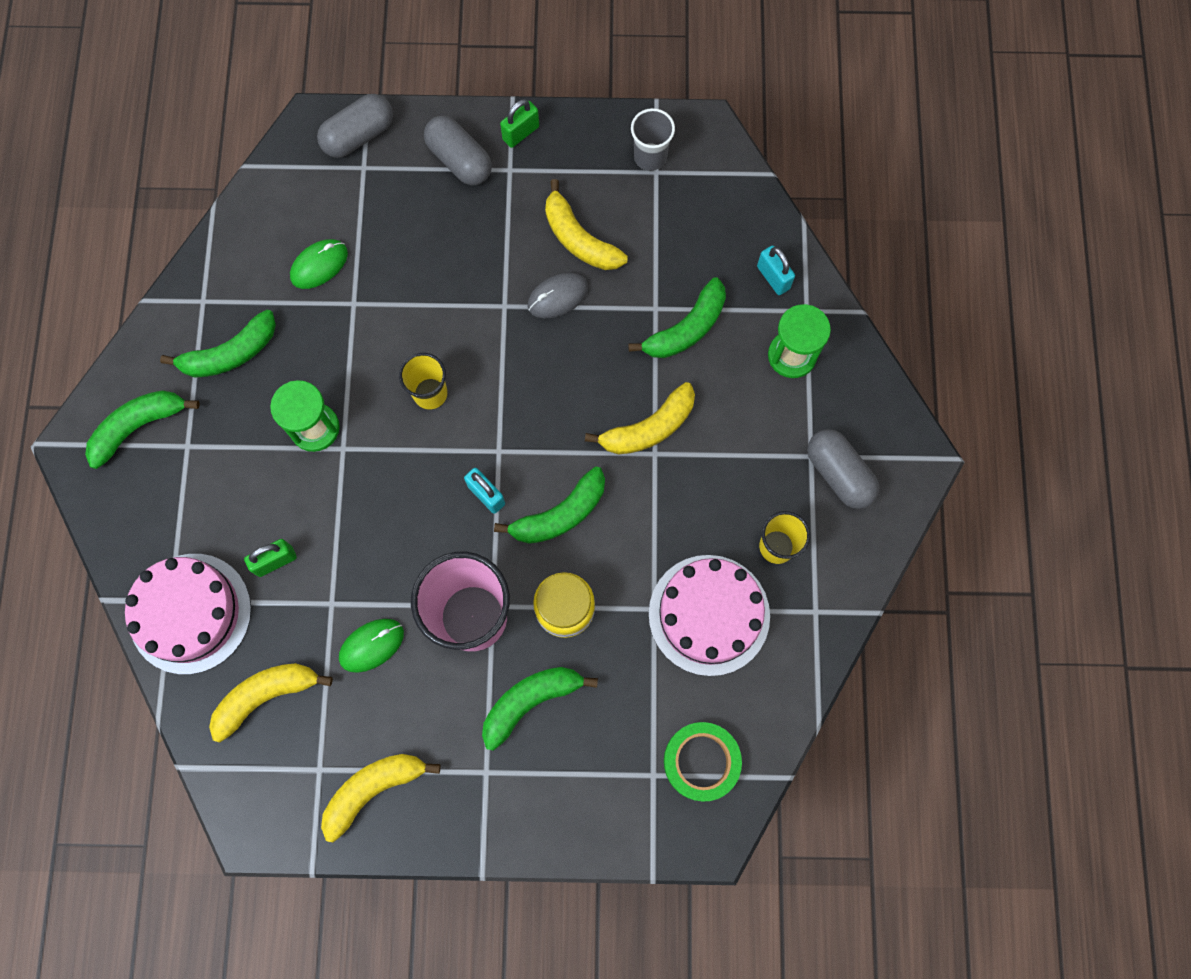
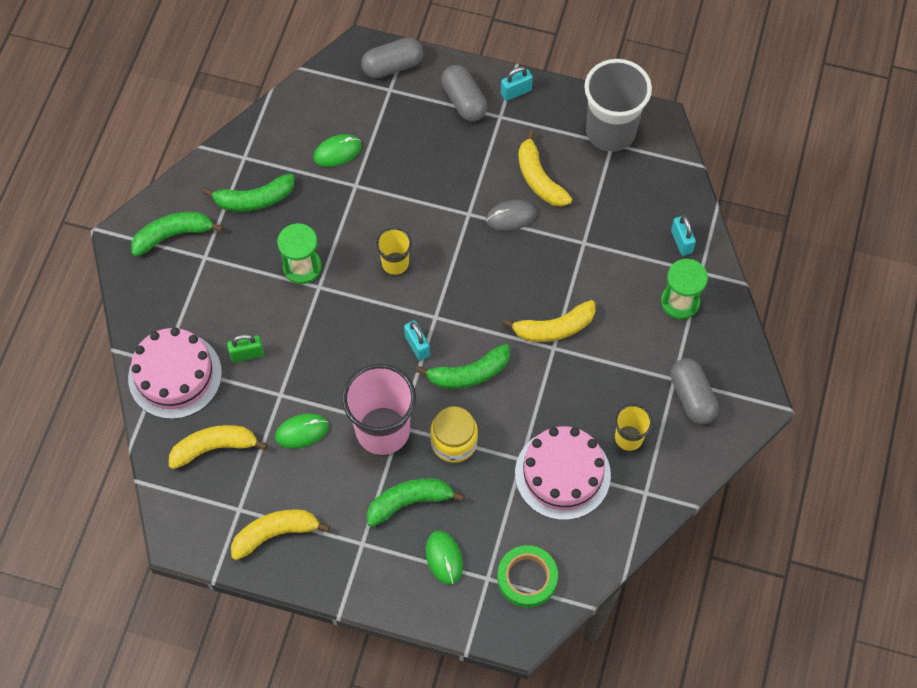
camera: 15 degrees right, 10 degrees down
green padlock [500,99,539,148] -> turquoise padlock [501,67,533,101]
green banana [628,277,726,358] -> none
grey cup [631,108,675,171] -> grey cup [584,59,652,152], size x1.91
none -> green mouse [426,531,463,585]

